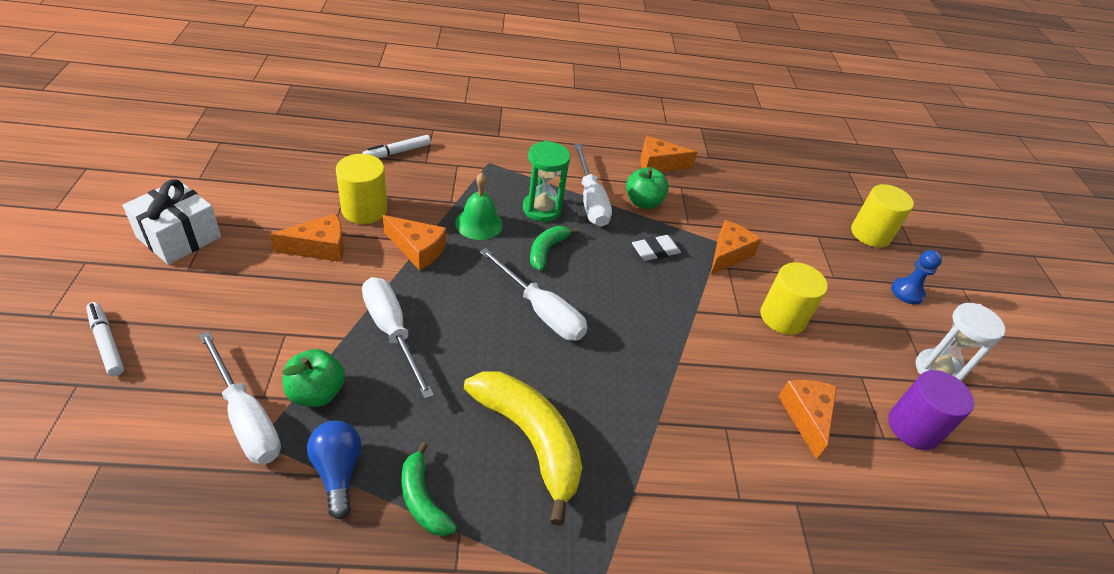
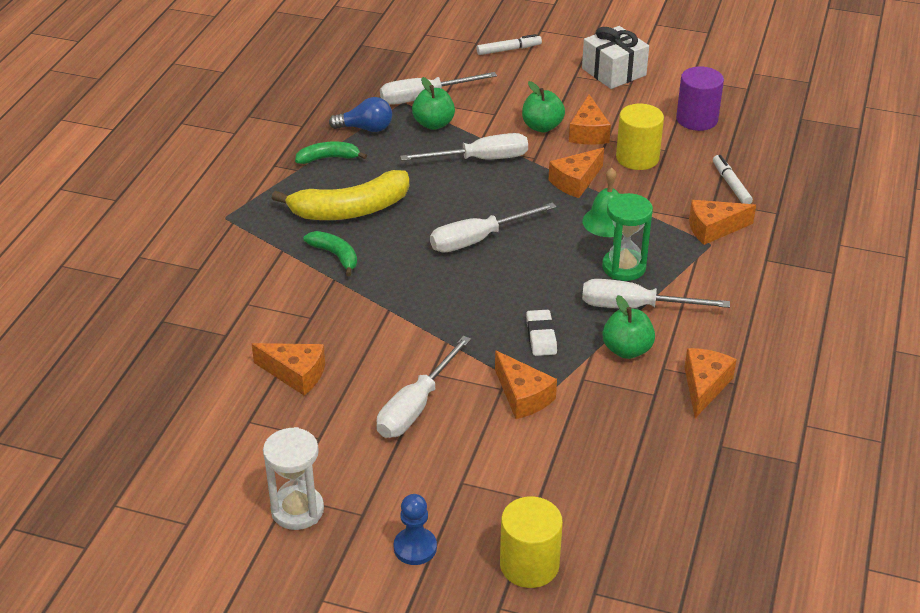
camera: 115 degrees right, 5 degrees down
green banana [530,226,579,271] -> green banana moved to [303,231,357,276]
yellow cylinder [760,262,828,335] -> white screwdriver [377,336,471,438]
purple cylinder [888,370,974,450] -> purple cylinder moved to [676,67,724,131]
none -> green apple [522,81,565,132]
none -> orange cheese [689,200,756,245]

